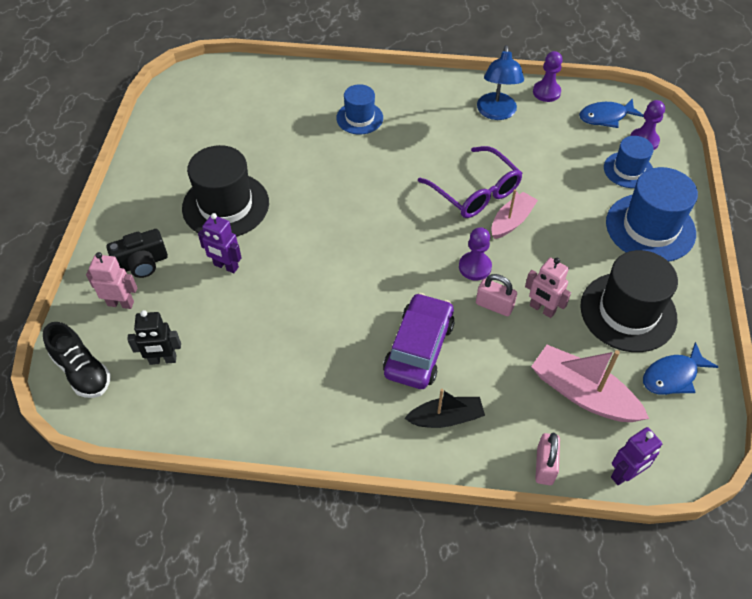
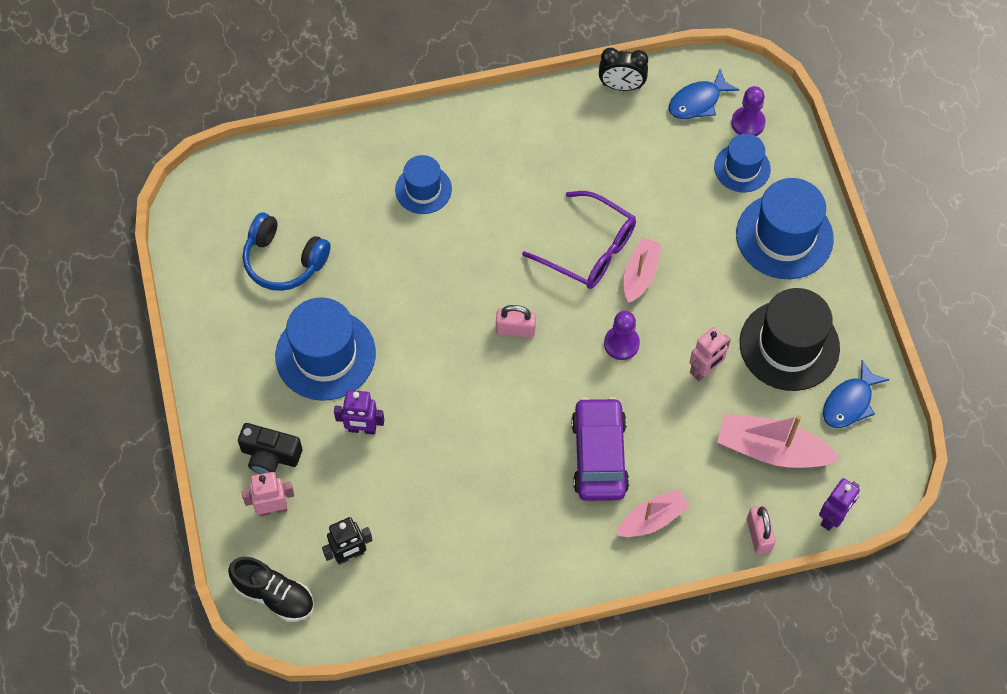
camera: 20 degrees left, 10 degrees up
black camera [106,229,168,278] -> black camera turned 60 degrees clockwise [238,423,302,474]
black hat [182,145,269,237] -> blue hat [275,297,376,401]
black boat [405,389,485,428] -> pink boat [617,489,690,537]
pink padlock [476,274,517,316] -> pink padlock moved to [496,305,536,338]
blue lamp [477,45,524,120] -> none
pink robot [525,258,571,318] -> pink robot turned 60 degrees counterclockwise [689,327,731,381]
purple pawn [533,51,562,102] -> black clock [599,48,648,91]
none -> blue headphones [243,213,331,291]

